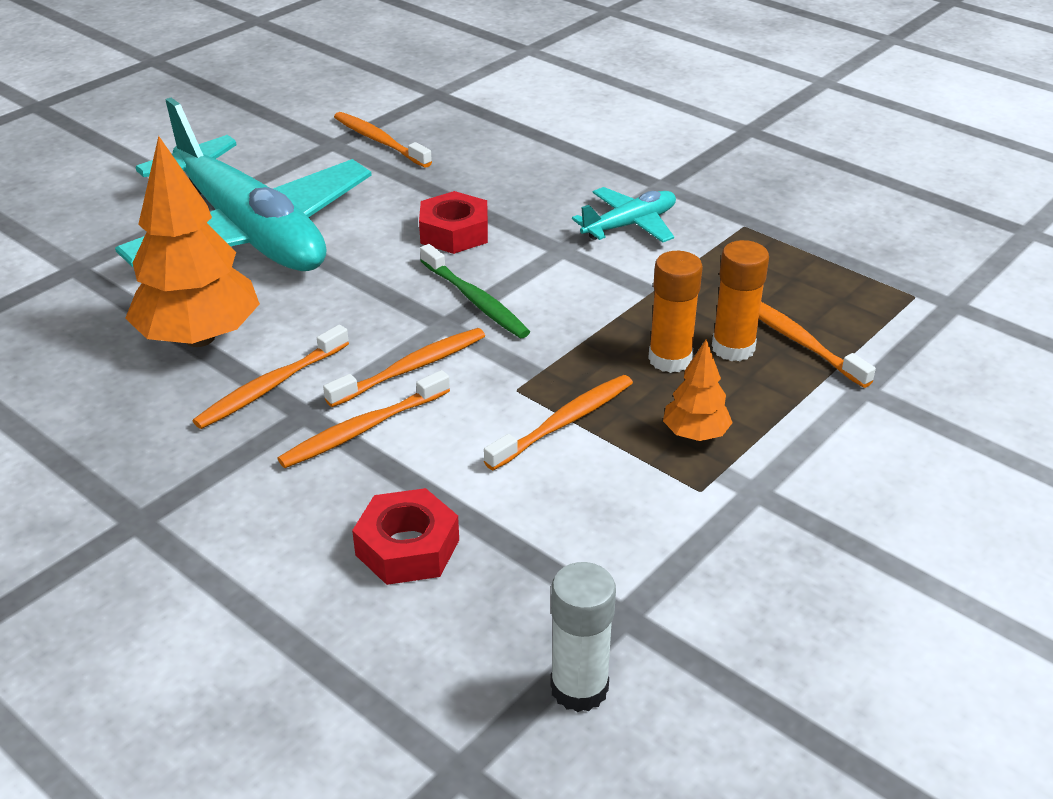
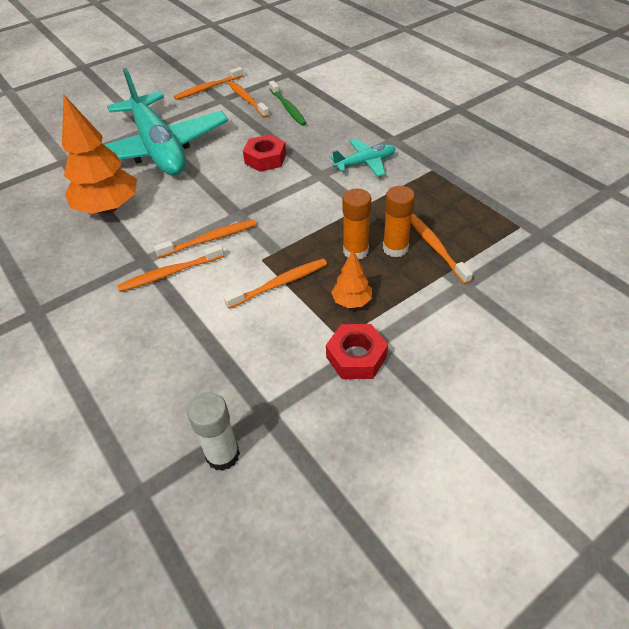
camera: 15 degrees right, 10 degrees up
orange toothbrush [193,325,349,429] -> orange toothbrush moved to [174,67,244,100]
red nut [352,488,459,585] -> red nut moved to [326,324,388,379]
green toothbrush [420,244,530,338] -> green toothbrush moved to [269,81,307,126]

